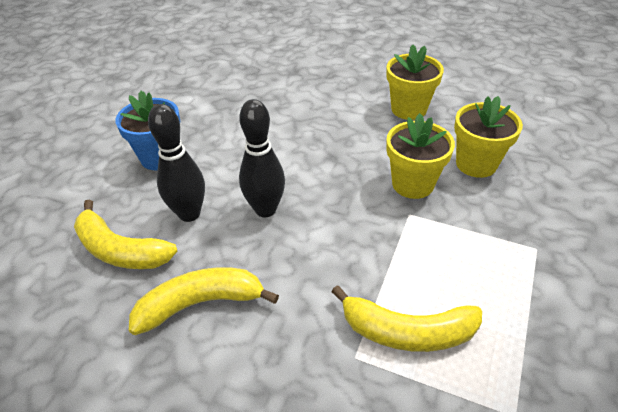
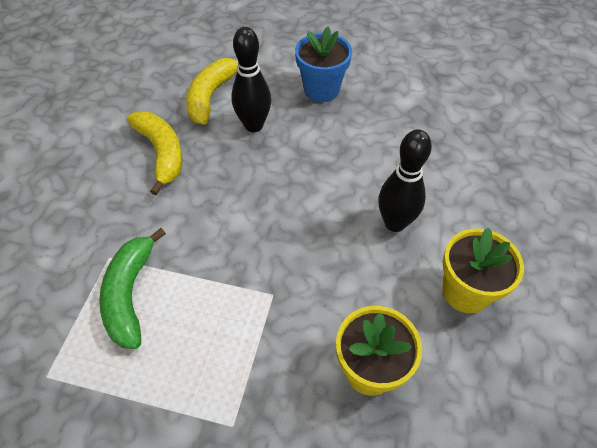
camera: 80 degrees right, 10 degrees up
black bowling pin [239,99,285,217] -> black bowling pin moved to [378,129,432,232]
yellow banana [332,285,482,352] -> green banana [99,228,166,349]
yellow flower pot [386,113,455,199] -> none

